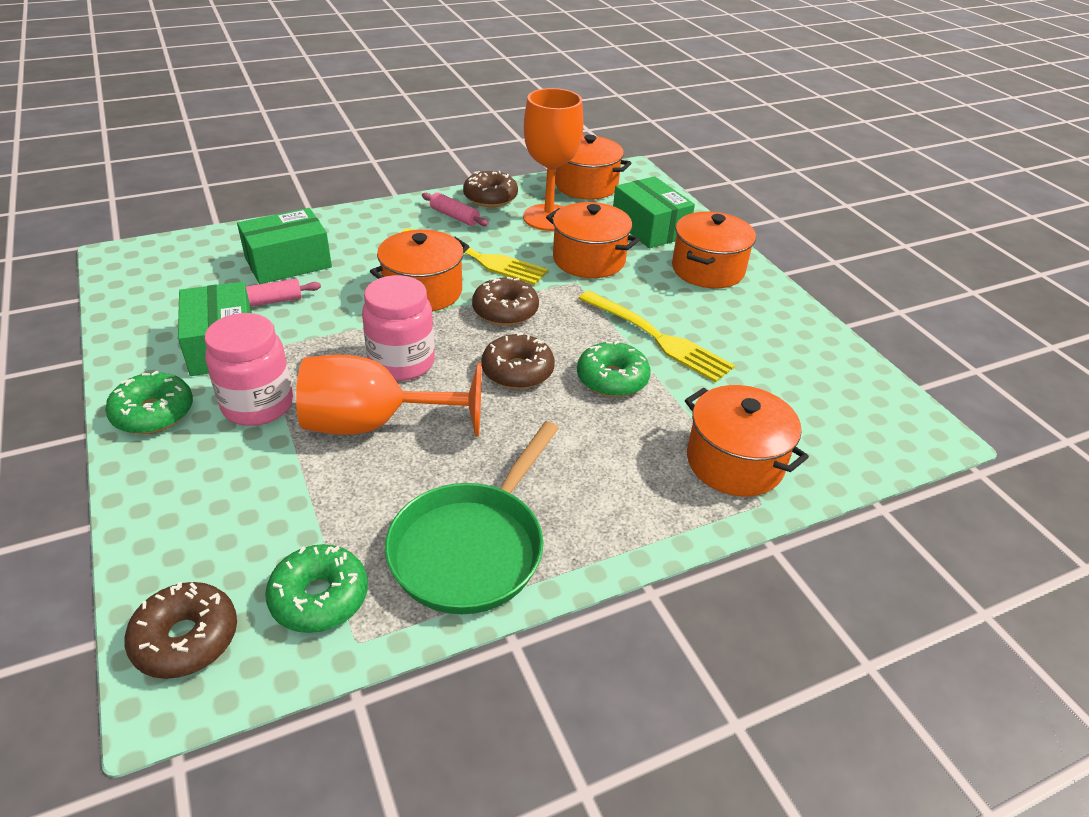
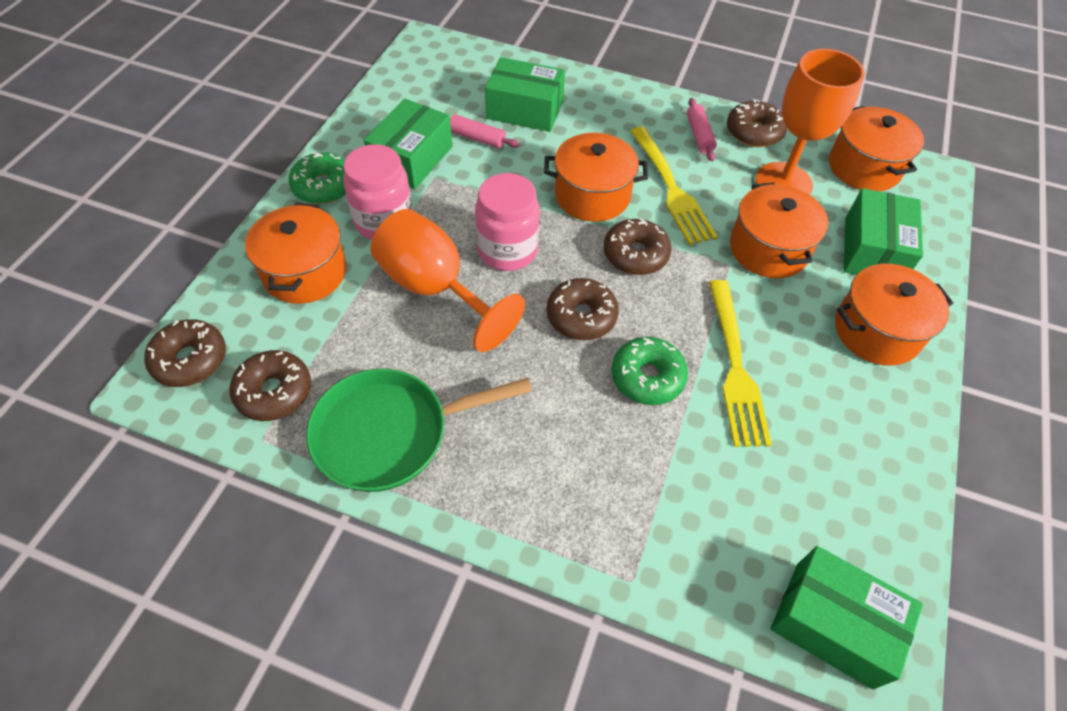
camera: 45 degrees right, 15 degrees up
green donut [265,544,368,633] -> brown donut [229,350,311,421]
orange pot [685,385,809,496] -> orange pot moved to [245,203,347,304]
none -> green box [771,546,923,690]

